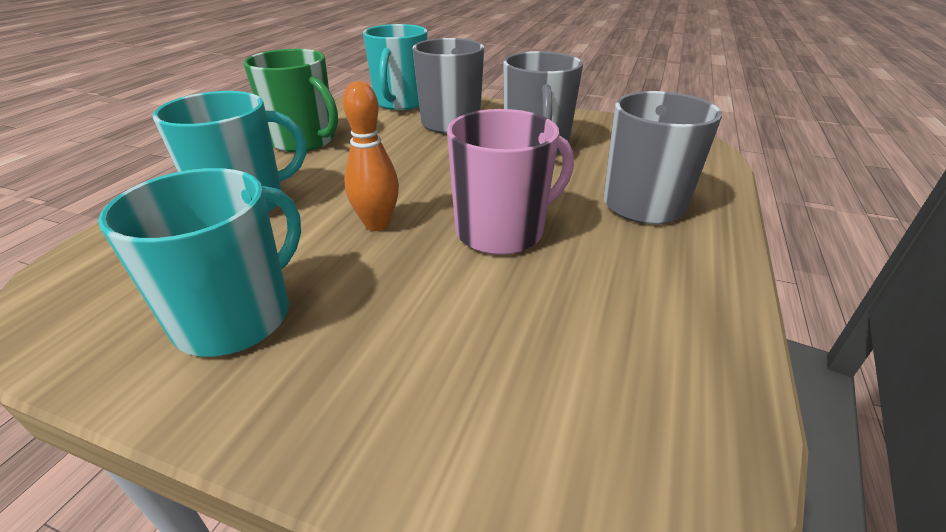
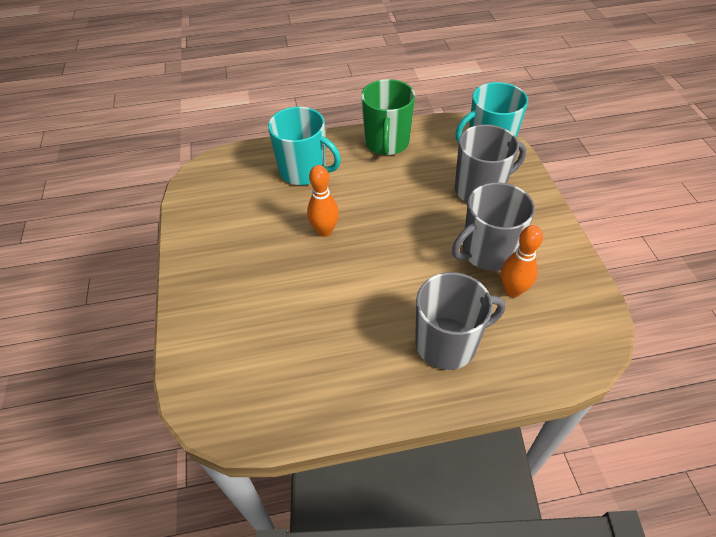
camera: 60 degrees right, 15 degrees up
turquoise mug [98,168,301,356] -> none
pink mug [447,109,574,255] -> none
none -> orange bowling pin [501,225,543,297]

